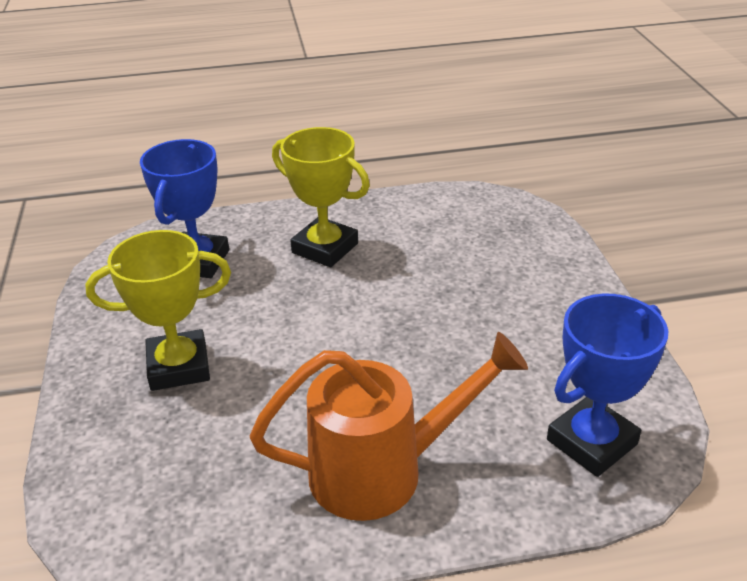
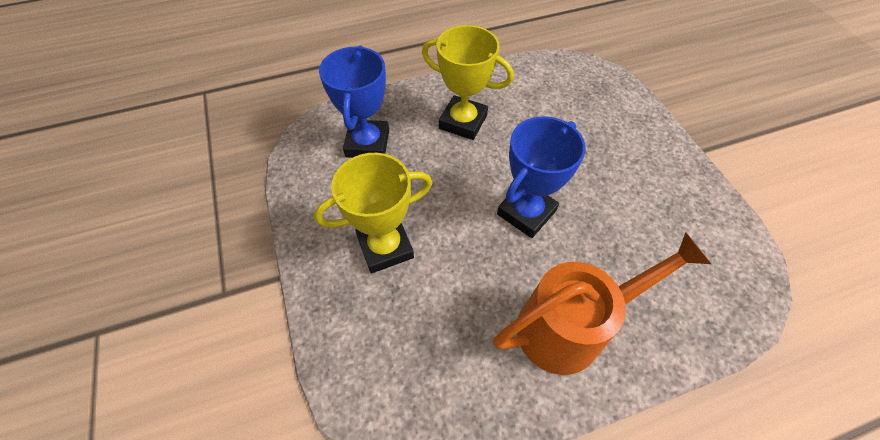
camera: 10 degrees left, 20 degrees up
blue trophy [547,293,668,477] -> blue trophy moved to [497,116,586,238]

